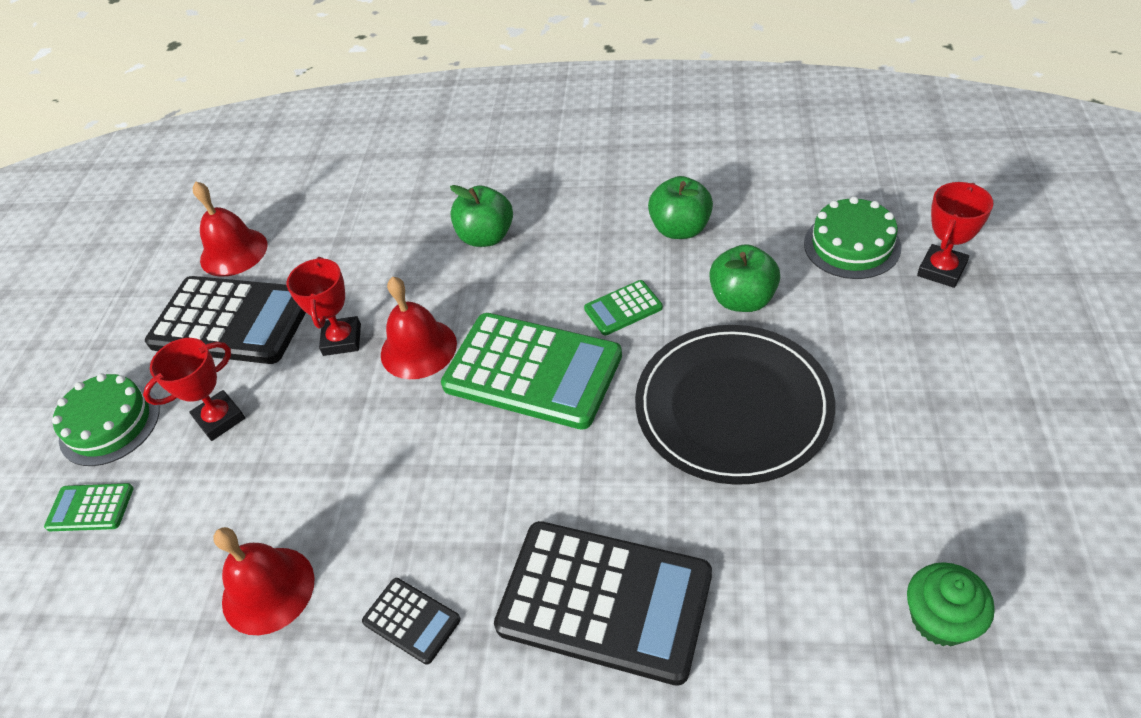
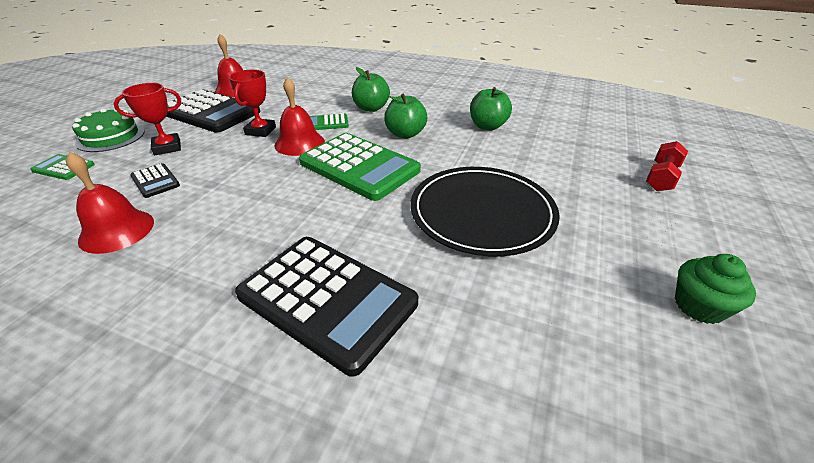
camera: 10 degrees right, 10 degrees down
black calculator [362,578,461,665] -> black calculator moved to [130,163,180,198]
green calculator [584,280,663,335] -> green calculator moved to [310,114,349,130]
green apple [709,244,780,312] -> green apple moved to [384,93,427,139]
green cake [804,196,902,279] -> none
green cupcake [907,562,995,646] -> green cupcake moved to [675,254,756,324]
red trophy [917,182,993,288] -> red dumbbell [646,141,688,191]

